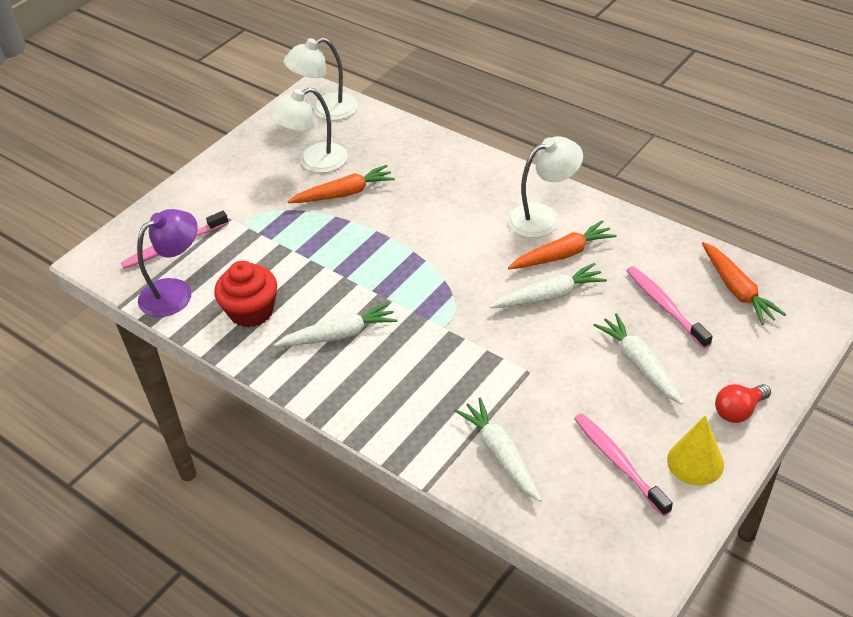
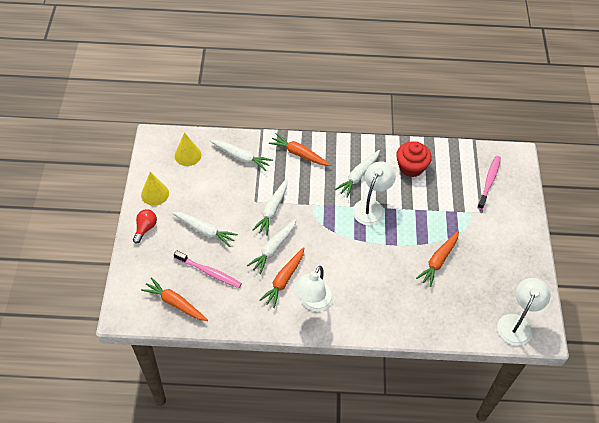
camera: 140 degrees right, 10 degrees up
purple lamp [137,209,198,317] -> none
white lamp [268,88,348,173] -> white lamp moved to [353,161,396,226]
pink toothbrush [574,413,673,516] -> none
none -> yellow cone [175,132,201,166]
none -> white carrot [252,179,287,236]
none -> orange carrot [269,133,331,166]

